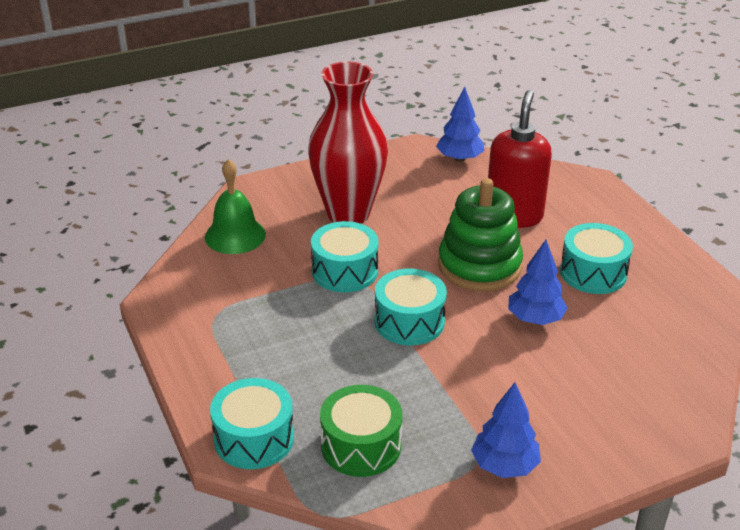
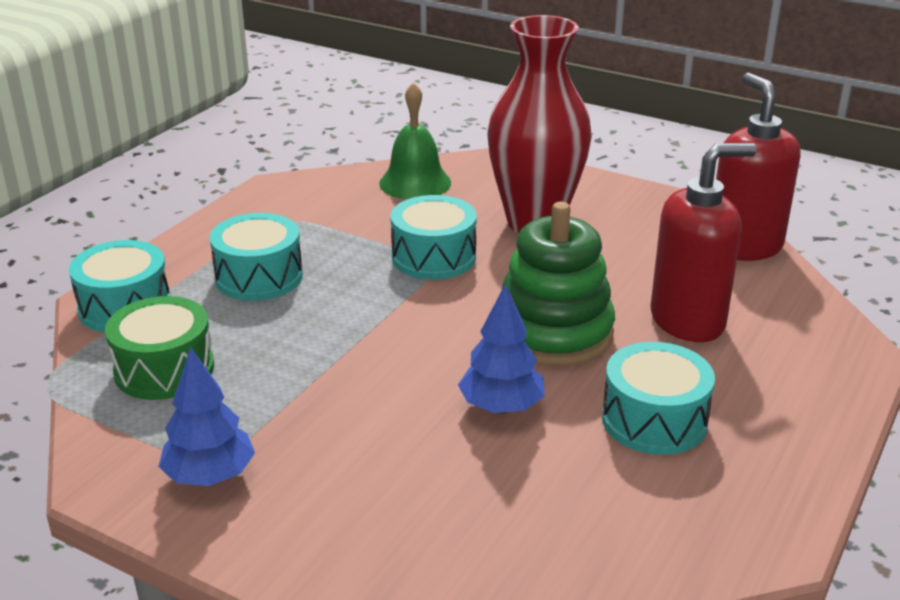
camera: 55 degrees right, 5 degrees down
turquoise drum [375,269,447,345] -> turquoise drum moved to [210,213,303,301]
blue tree [436,87,485,162] -> red soap dispenser [716,73,801,261]

